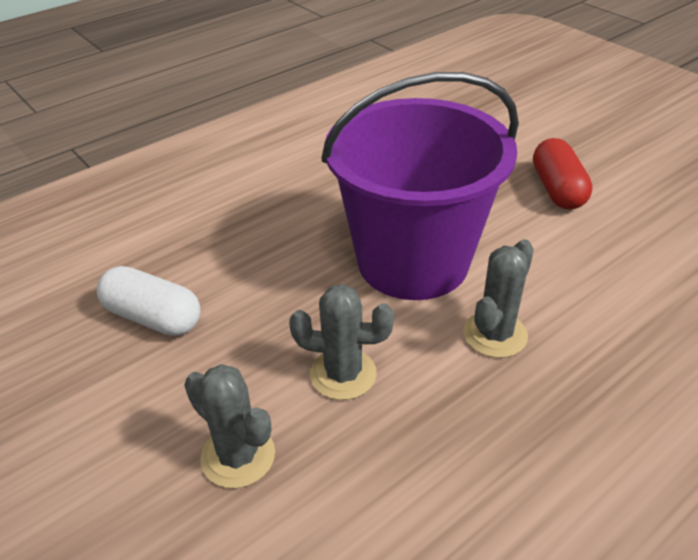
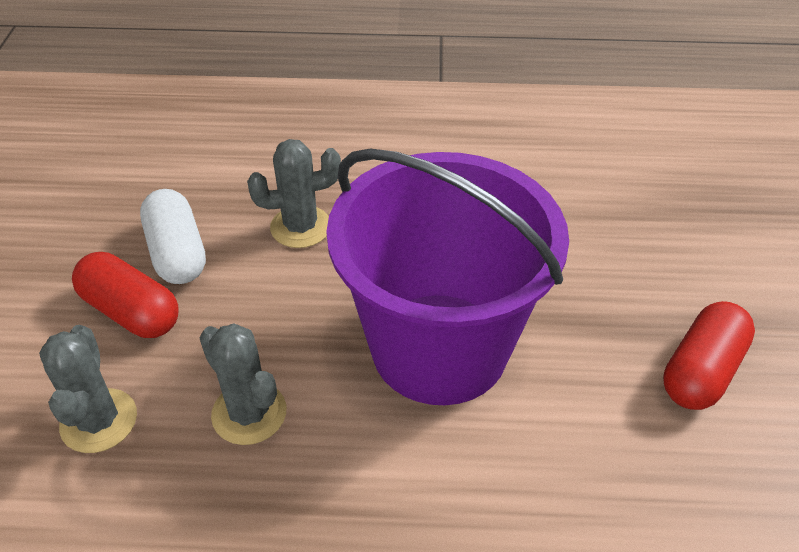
camera: 40 degrees right, 5 degrees up
grey cactus [463,239,534,358] -> grey cactus moved to [247,139,341,248]
none -> red capsule [72,252,179,338]

